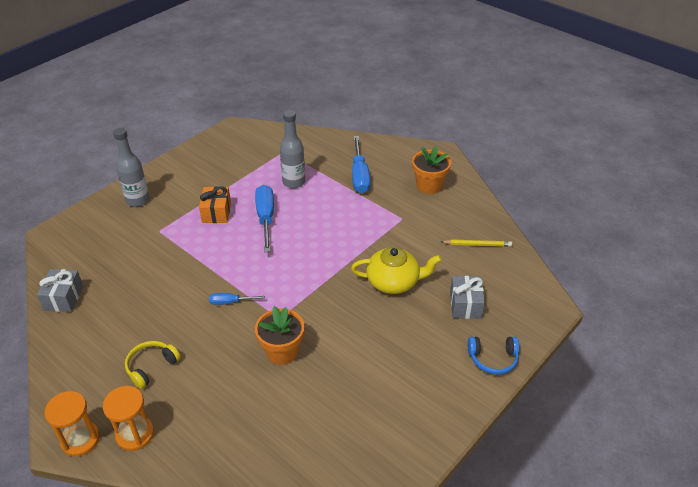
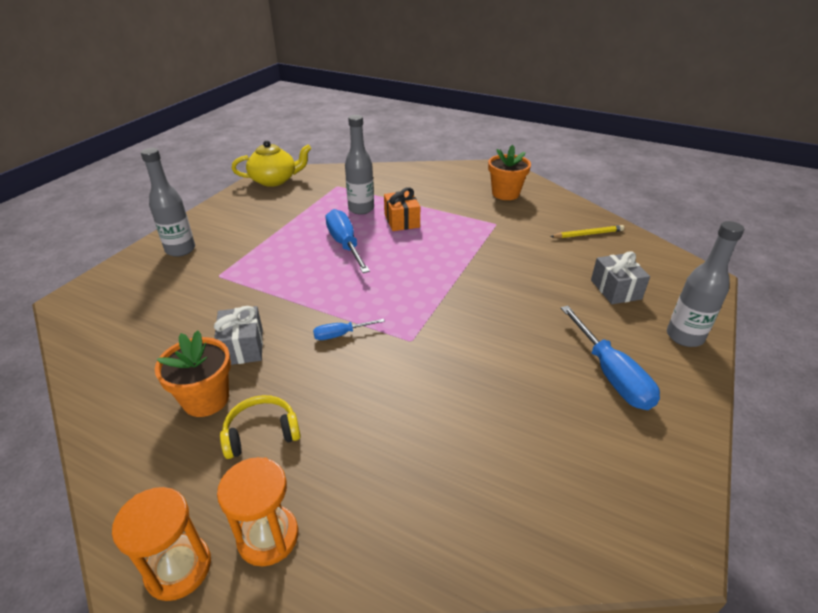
camera: 15 degrees left, 5 degrees down
grey gift [37,269,83,312] -> grey gift moved to [214,306,263,365]
yellow headphones [125,341,181,389] -> yellow headphones turned 45 degrees clockwise [220,395,301,459]
orange gift [199,186,231,223] -> orange gift moved to [384,187,420,231]
orange flower pot [255,306,304,365] -> orange flower pot moved to [155,331,231,417]
yellow teapot [351,247,442,294] -> yellow teapot moved to [232,140,311,187]
blue screwdriver [352,136,370,193] -> blue screwdriver moved to [561,306,660,410]
blue headphones [468,337,519,375] -> grey bottle [667,221,744,347]

